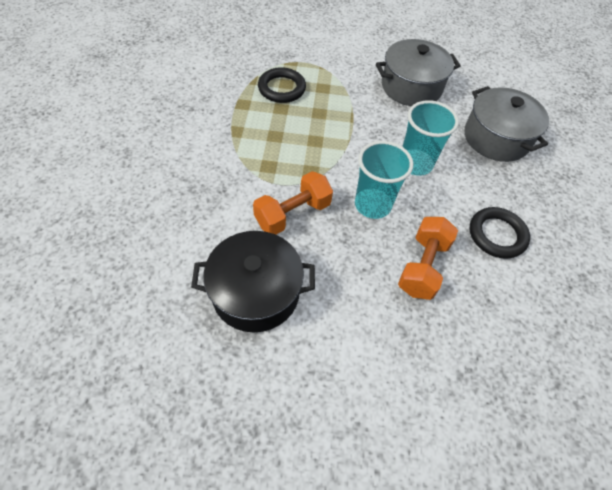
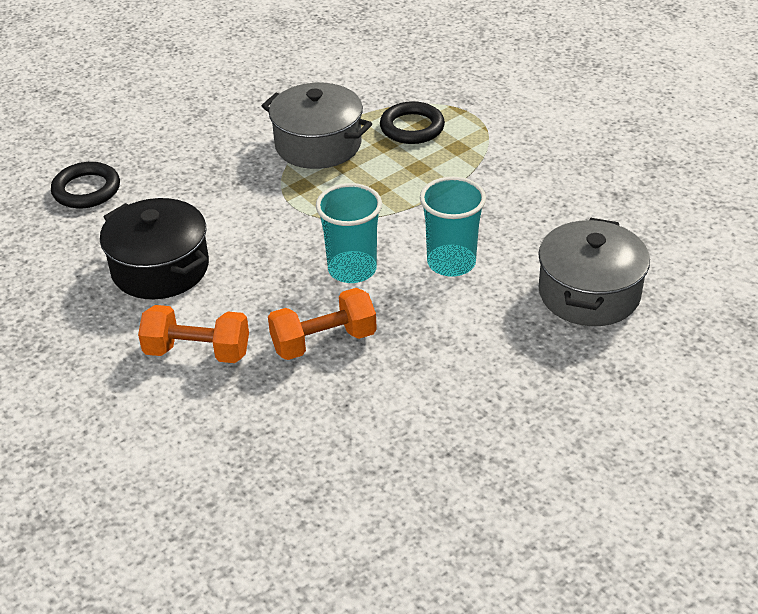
camera: 50 degrees right, 15 degrees down
orange dumbbell [253,171,333,235] -> orange dumbbell moved to [138,305,249,363]
grey pot [376,39,461,106] -> grey pot moved to [261,83,372,169]
black ring [470,207,530,259] -> black ring moved to [51,162,120,208]

